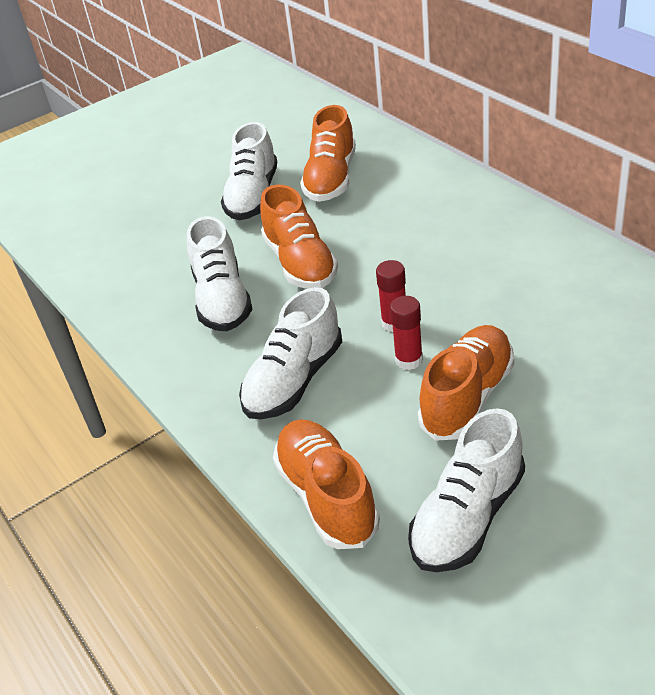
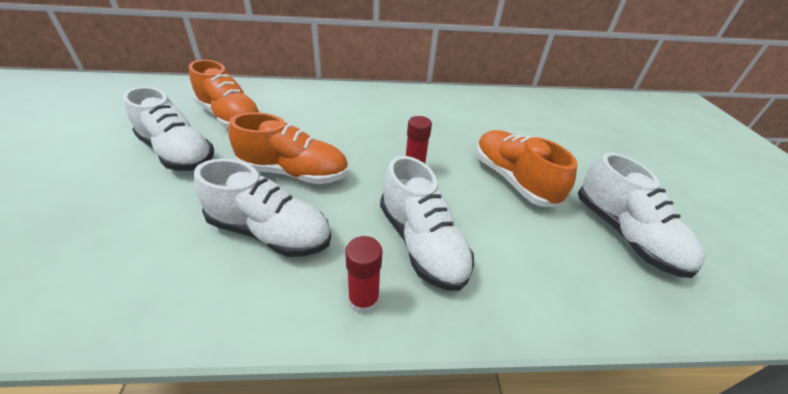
camera: 65 degrees left, 0 degrees up
orange shoe [273,419,380,549] -> none
red glue stick [390,296,423,370] -> red glue stick moved to [345,236,382,314]

